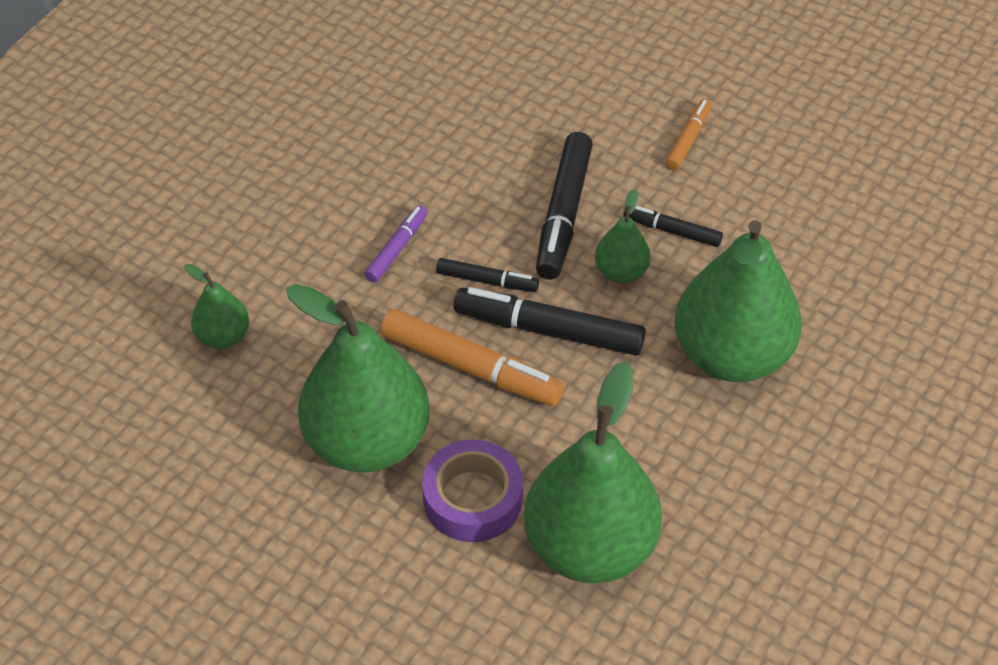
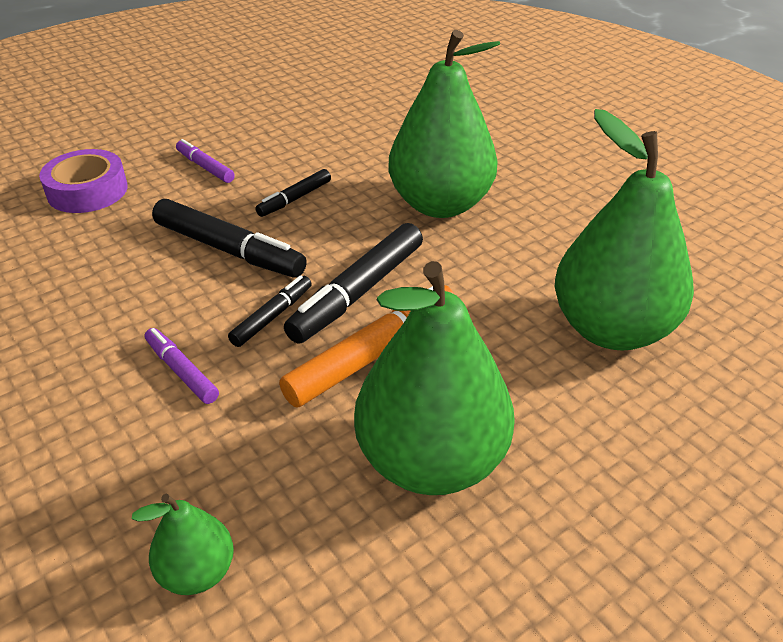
camera: 70 degrees left, 10 degrees down
purple tape [422,440,523,542] -> purple tape moved to [39,149,128,213]
green pear [595,189,651,283] -> none
orange marker [665,99,712,170] -> purple marker [176,139,235,183]

